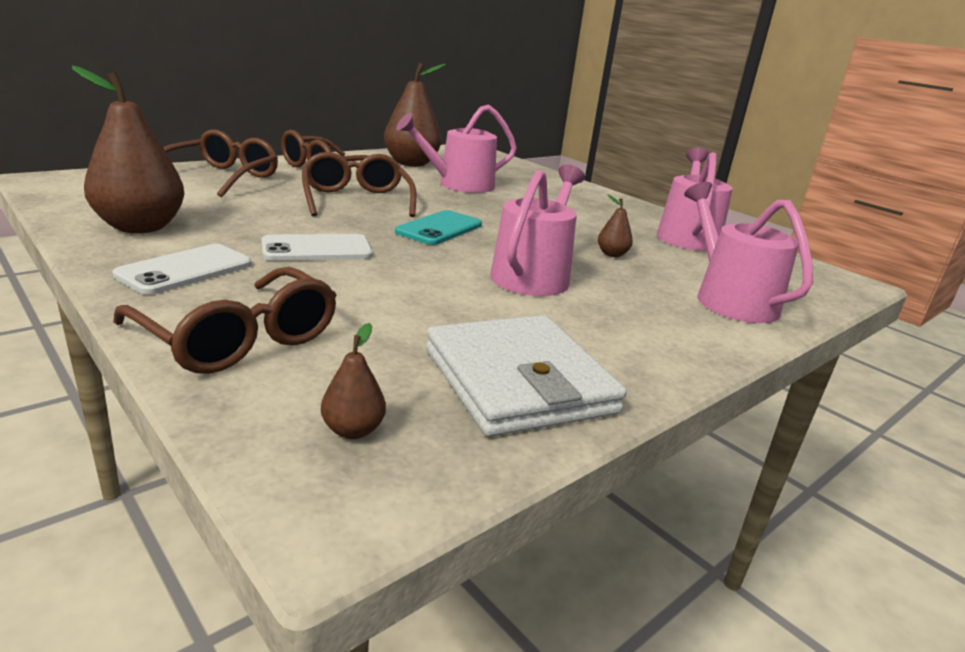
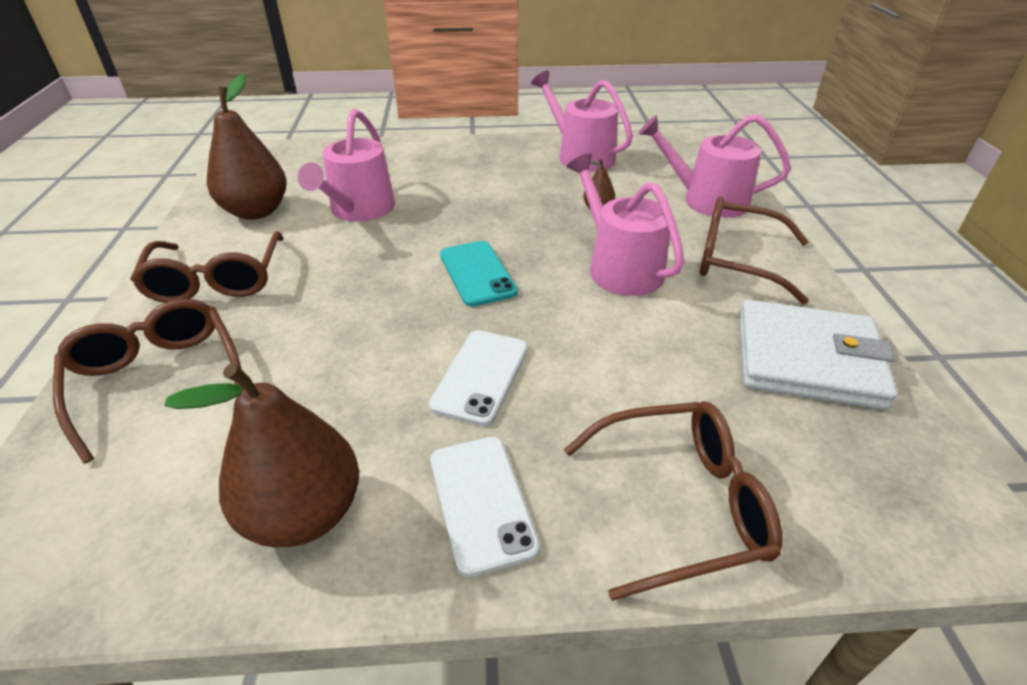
camera: 50 degrees left, 15 degrees up
brown glasses [302,152,416,217] -> brown glasses moved to [700,196,809,304]
brown pear [321,323,386,439] -> none

